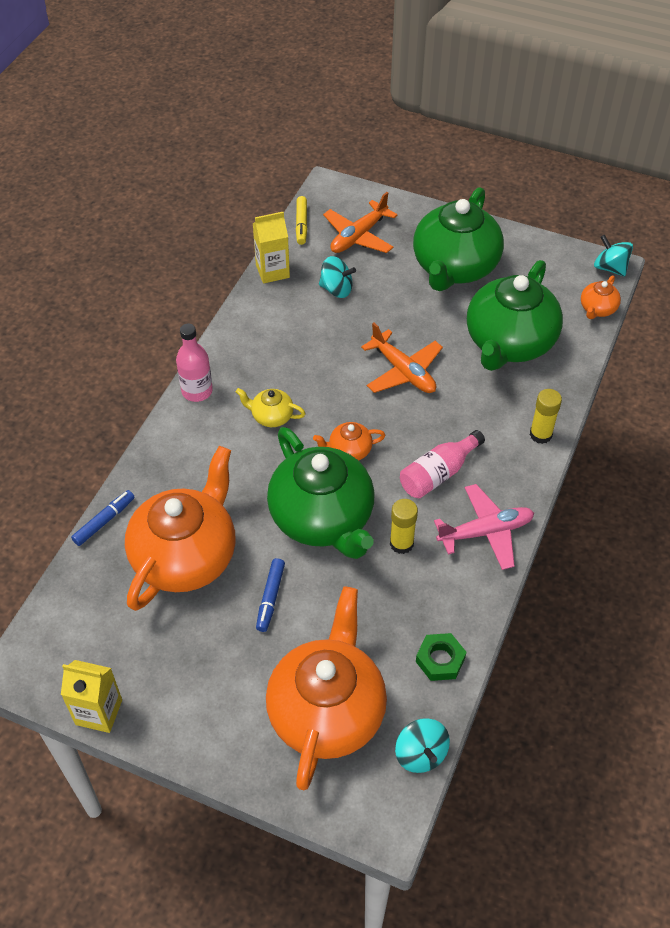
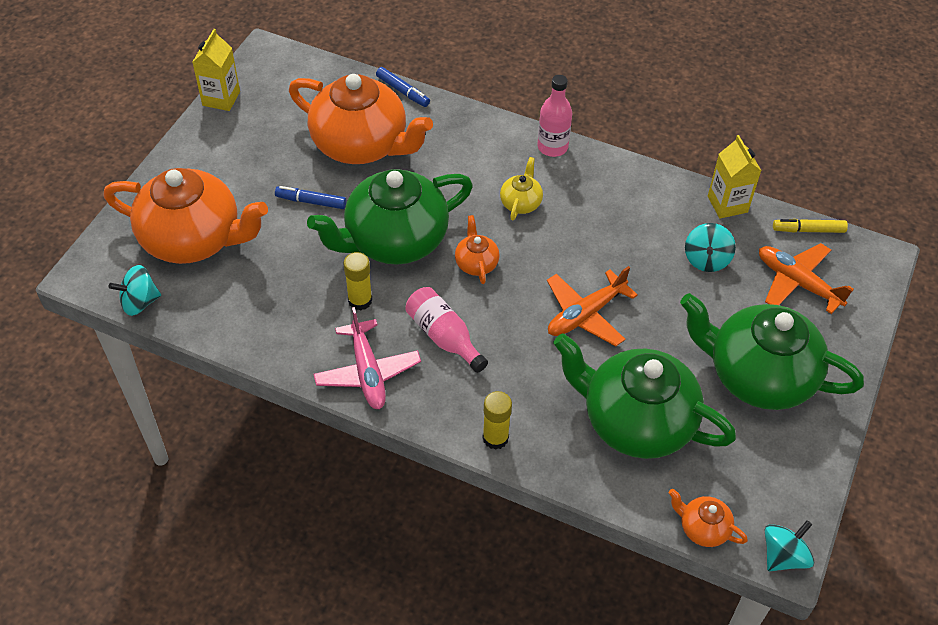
camera: 90 degrees right, 0 degrees up
green nut [416,633,466,681] -> none

